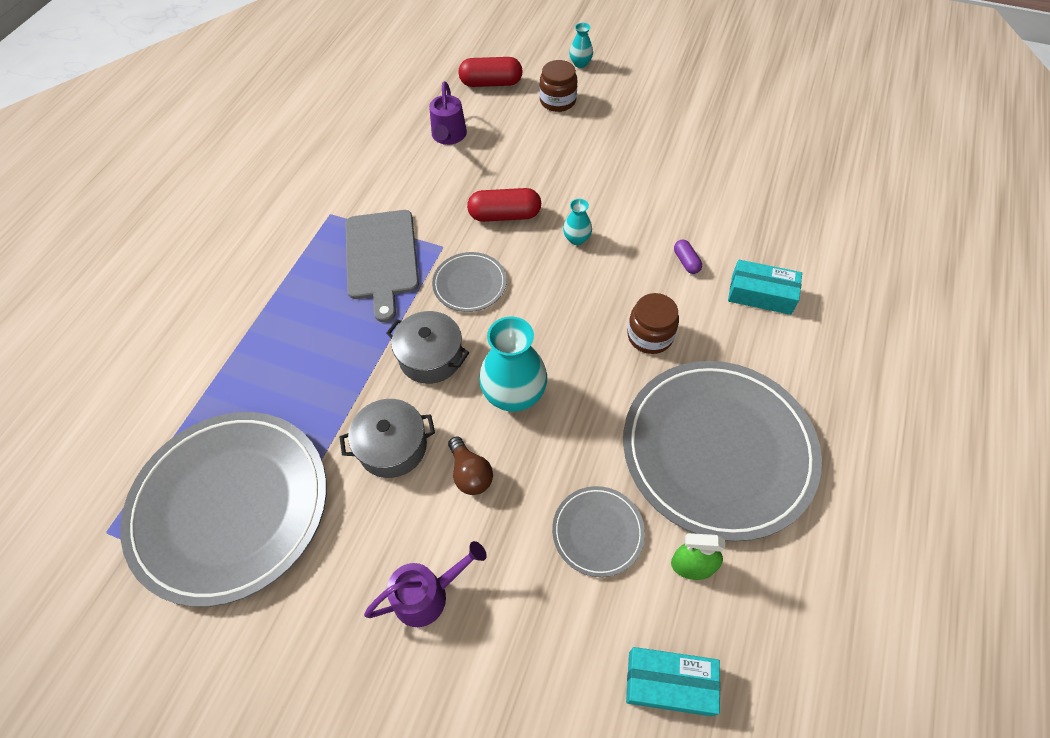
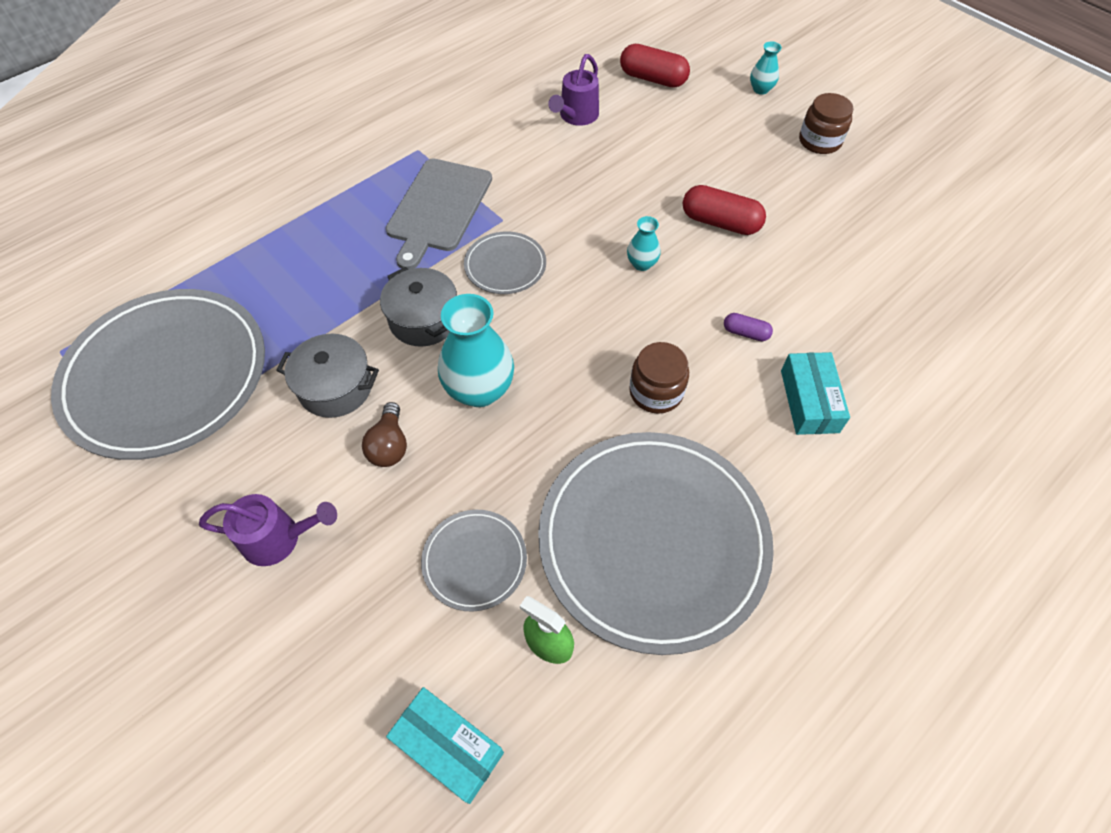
camera: 25 degrees right, 0 degrees up
red capsule [467,188,541,222] -> red capsule moved to [683,185,766,235]
brown jar [540,60,577,112] -> brown jar moved to [799,93,854,154]
purple capsule [674,240,702,274] -> purple capsule turned 75 degrees counterclockwise [724,313,773,341]
turquoise box [728,260,802,315] -> turquoise box turned 45 degrees clockwise [781,352,850,435]

